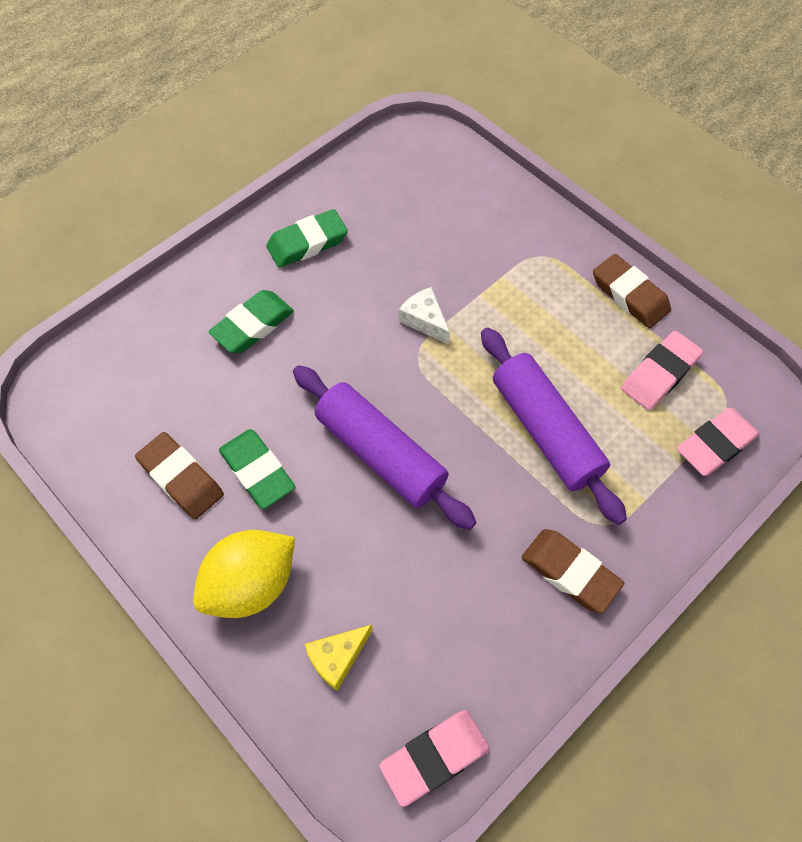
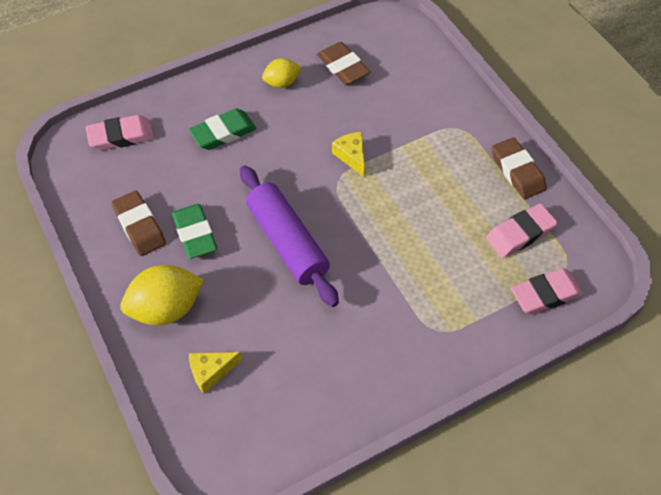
camera: 15 degrees right, 5 degrees down
green eraser [266,209,348,268] -> yellow lemon [262,58,302,88]
pink eraser [379,710,490,807] -> pink eraser moved to [86,115,154,151]
white cheese [399,287,450,344] -> yellow cheese [332,132,365,177]
purple rolling pin [481,327,627,525] -> none
brown eraser [522,529,624,613] -> brown eraser moved to [317,42,370,85]

